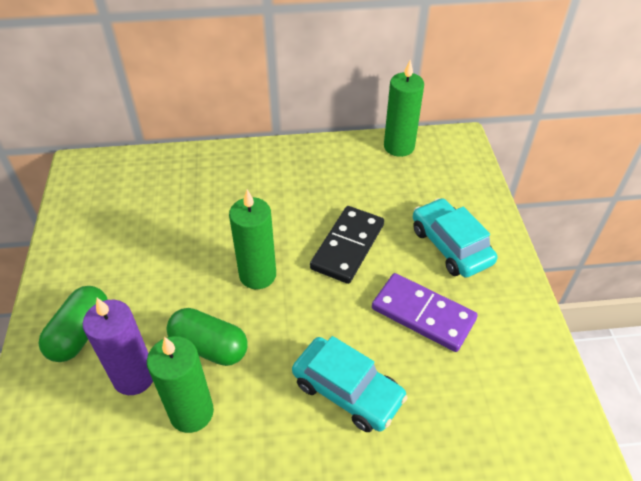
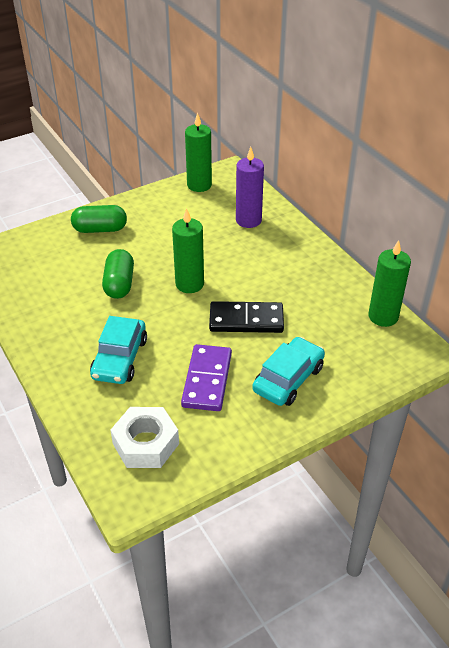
camera: 65 degrees right, 5 degrees down
purple candle [83,298,153,395] -> purple candle moved to [236,147,264,228]
green candle [147,336,214,433] -> green candle moved to [185,113,212,192]
none -> white nut [110,407,179,468]

